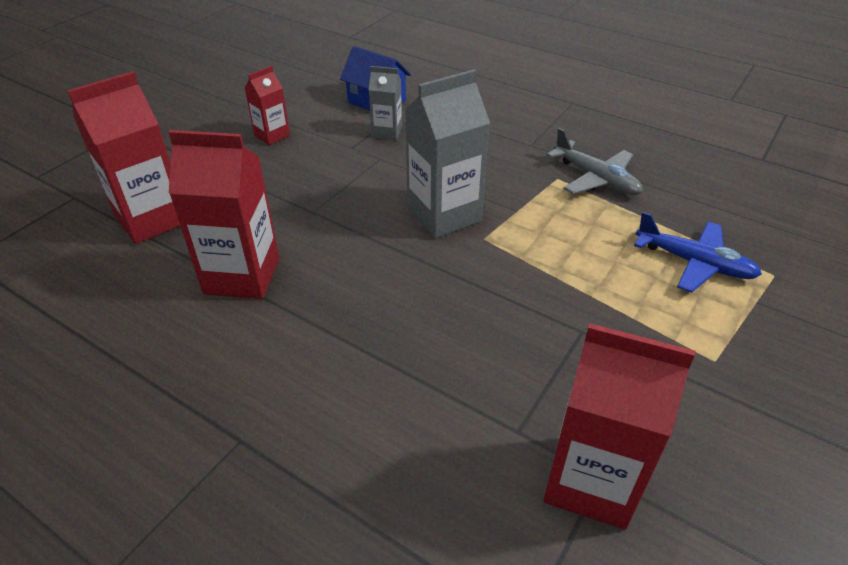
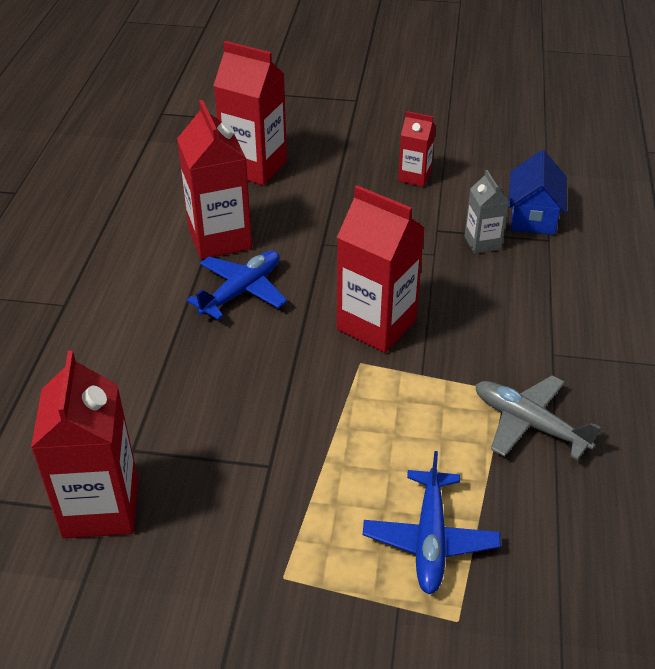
camera: 65 degrees right, 0 degrees up
grey carton [405,69,490,238] -> red carton [337,185,425,353]
grey plane [546,128,643,195] -> grey plane turned 105 degrees clockwise [475,375,601,460]
none -> blue plane [187,250,287,320]

